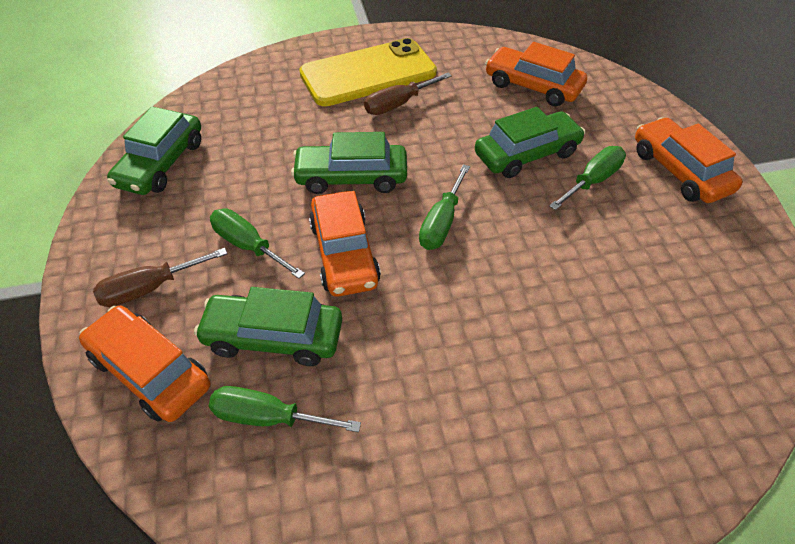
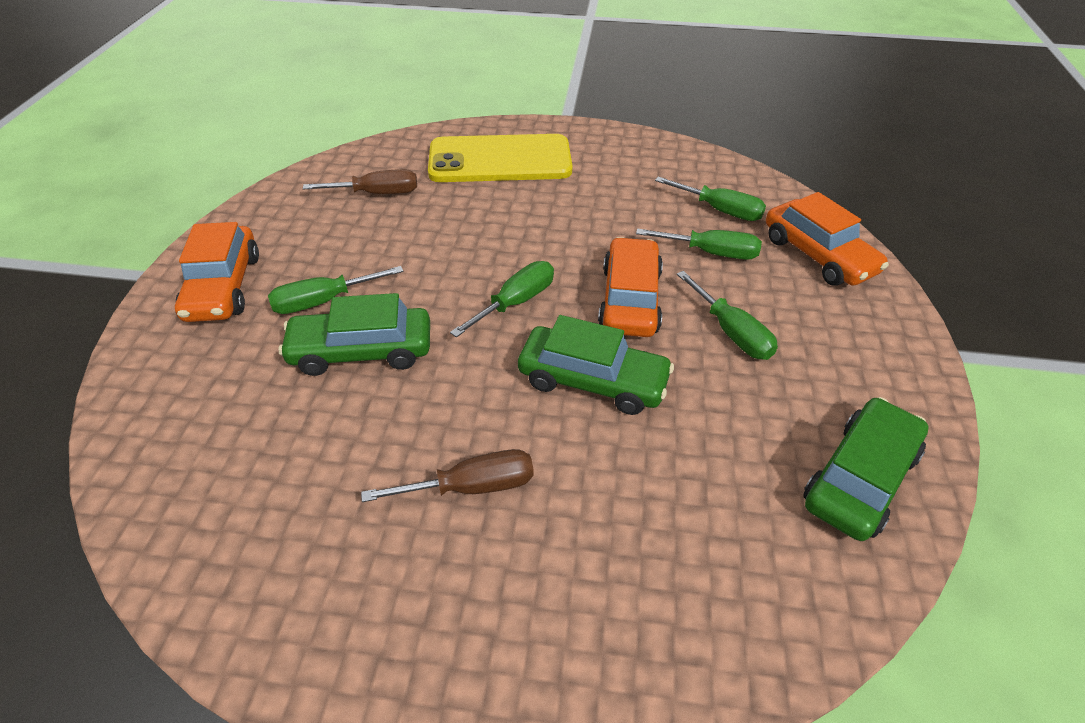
camera: 160 degrees left, 5 degrees down
brown screwdriver [93,248,227,307] -> brown screwdriver moved to [303,169,417,194]
green car [194,287,342,366] -> green screwdriver [636,228,762,260]
yellow phone [299,38,437,106] -> yellow phone moved to [428,134,573,182]
orange car [485,42,587,106] -> none

